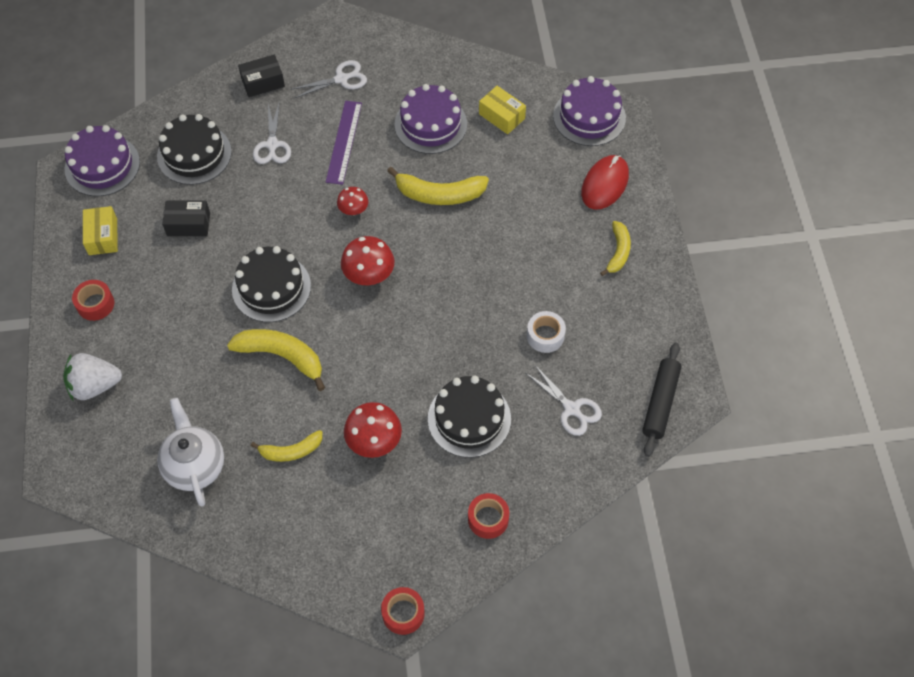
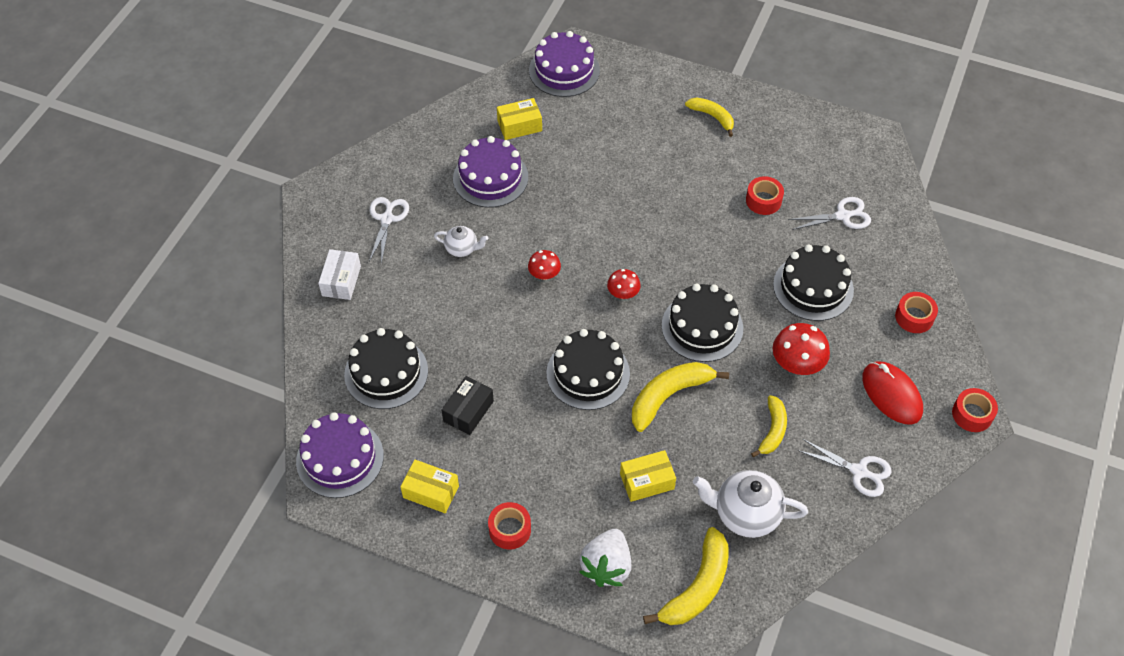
camera: 60 degrees left, 5 degrees down
black box [238,55,285,97] -> white box [318,249,361,300]
white scissors [253,104,291,164] -> white scissors moved to [798,439,891,497]
purple ruler [326,101,362,185] -> white teapot [434,226,488,257]
red mushroom [341,236,395,285] -> red mushroom [607,269,641,299], size x0.61
yellow banana [387,167,489,205] -> yellow banana moved to [643,527,729,625]
white tape [527,311,566,353] -> red tape [746,176,784,215]
red mouse [581,155,629,210] -> red mouse moved to [862,362,923,425]
black rolling pin [642,343,682,457] -> none
none -> yellow box [620,450,676,502]
none -> black cake [662,284,743,362]

